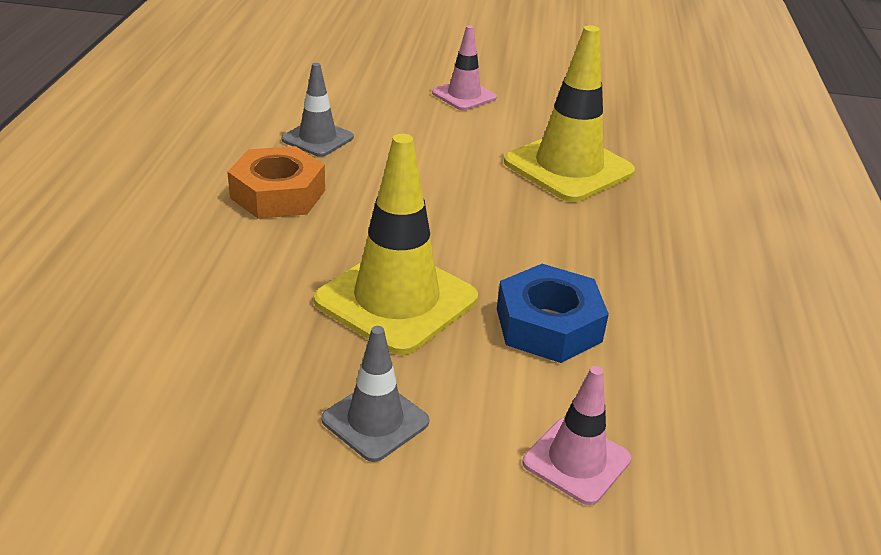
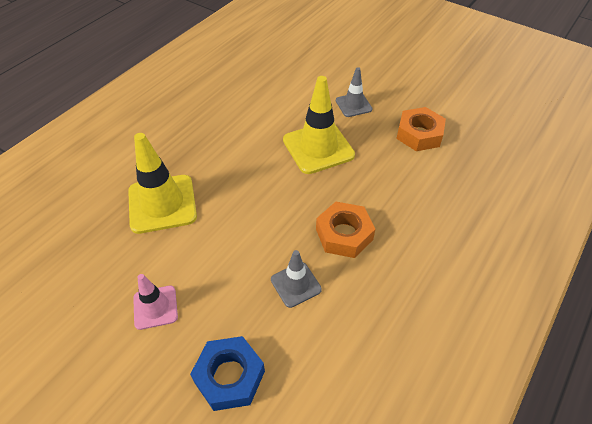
camera: 150 degrees left, 15 degrees up
blue nut [497,264,609,363] -> blue nut moved to [190,336,265,411]
pink traffic cone [523,366,631,505] -> none
none -> orange nut [396,107,446,151]

